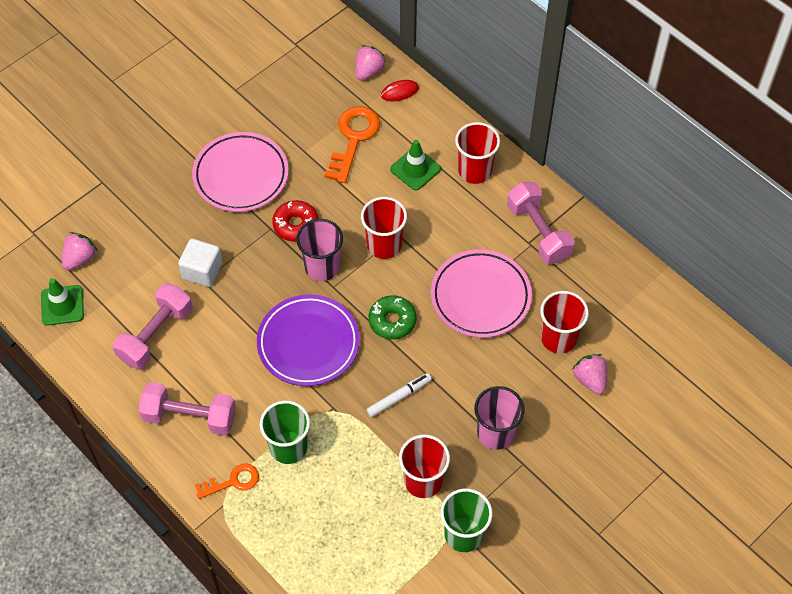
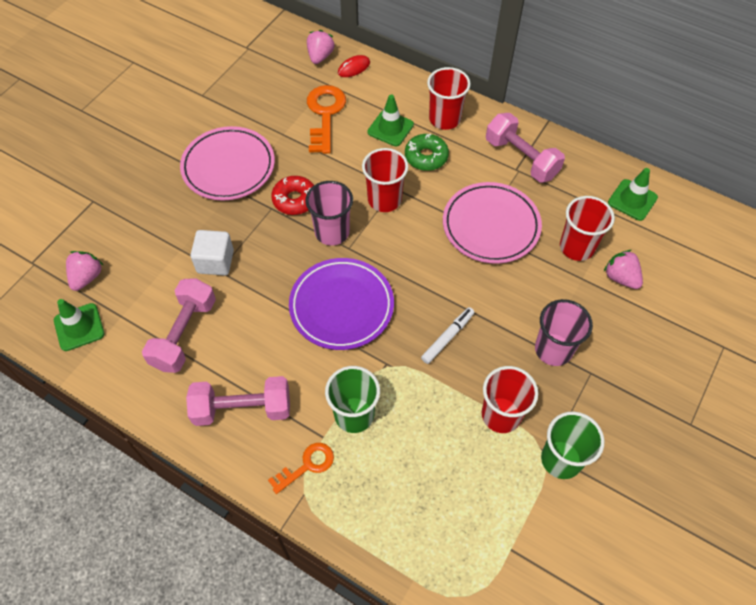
camera: 15 degrees left, 0 degrees up
green donut [368,295,417,340] -> green donut moved to [405,134,449,171]
none -> green traffic cone [608,168,658,221]

